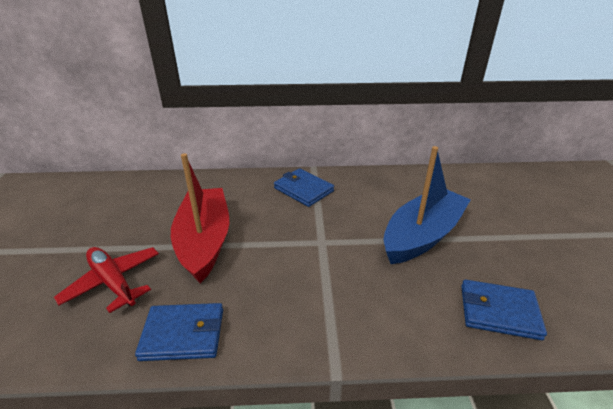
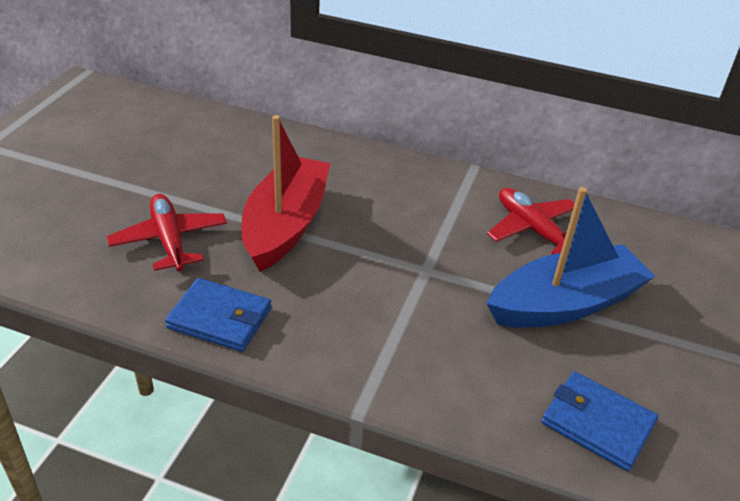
camera: 20 degrees right, 5 degrees up
blue wallet [274,168,334,207] -> none
none -> red plane [487,188,575,254]

